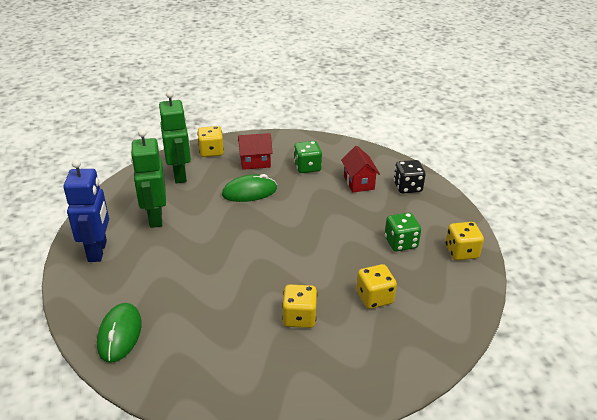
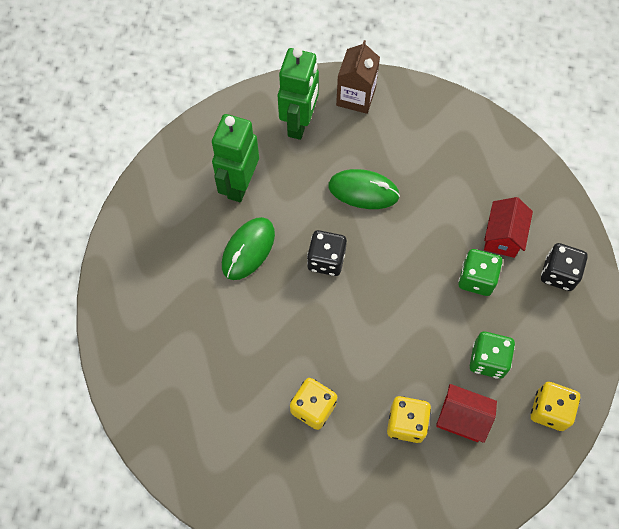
camera: 30 degrees right, 30 degrees up
blue robot [63,159,109,262] -> none
green mouse [97,303,141,363] -> green mouse moved to [222,217,275,280]
yellow dice [197,126,224,157] -> brown carton [336,40,380,114]
red house [238,133,273,170] -> red house moved to [436,384,497,443]
green dice [294,141,322,173] -> green dice moved to [458,249,502,296]
none -> black dice [307,230,347,276]

